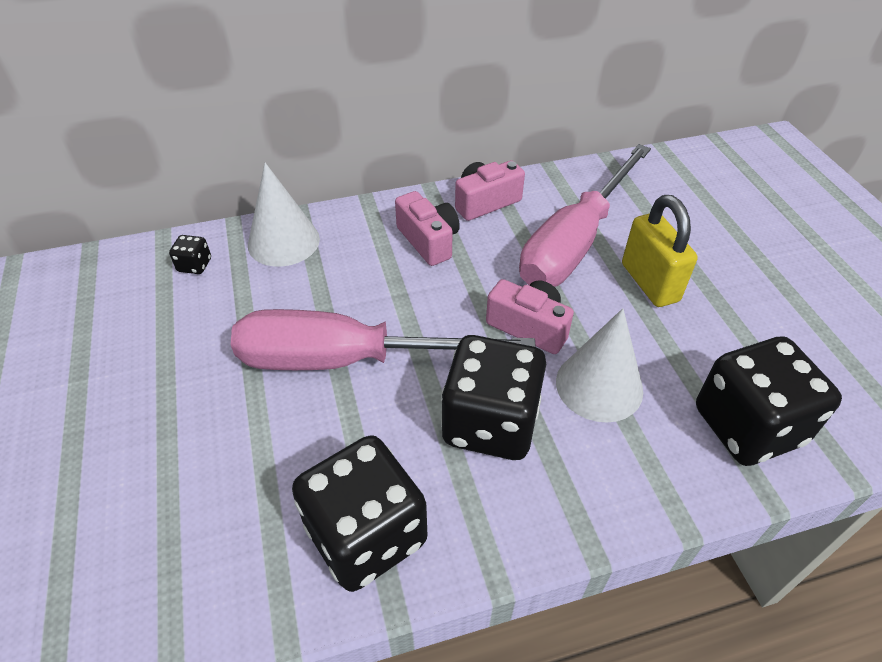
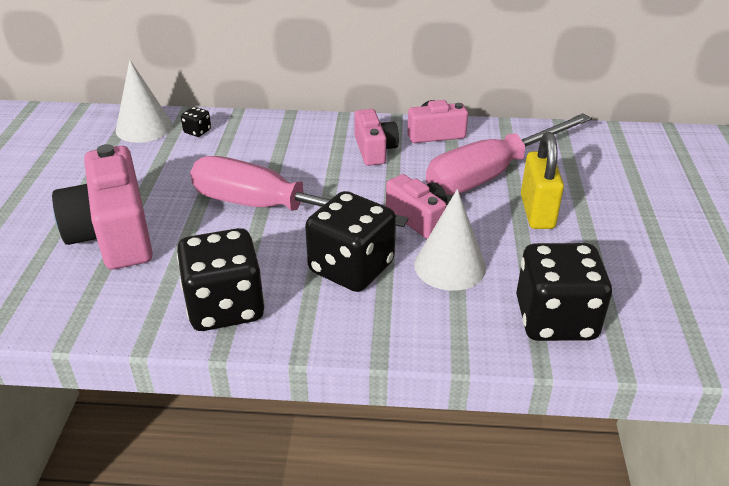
camera: 20 degrees right, 10 degrees down
white cone [248,163,320,267] -> white cone moved to [116,60,173,143]
none -> pink camera [52,144,153,270]

